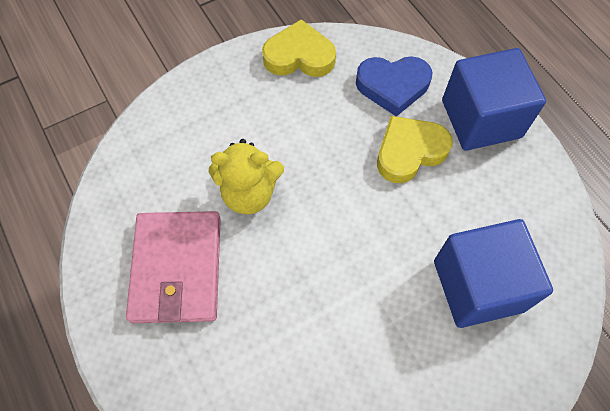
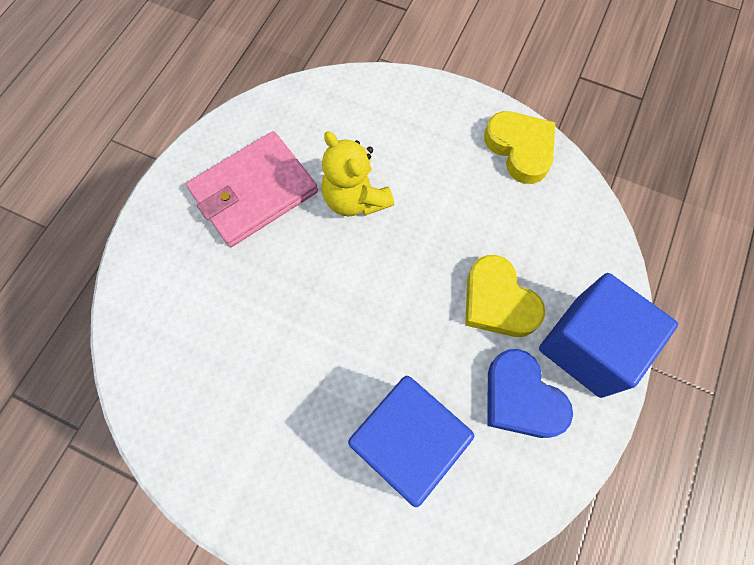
camera: 55 degrees right, 5 degrees up
blue heart [356,56,432,117] -> blue heart moved to [487,349,573,438]
yellow heart [377,116,453,183] -> yellow heart turned 150 degrees counterclockwise [465,255,545,337]

